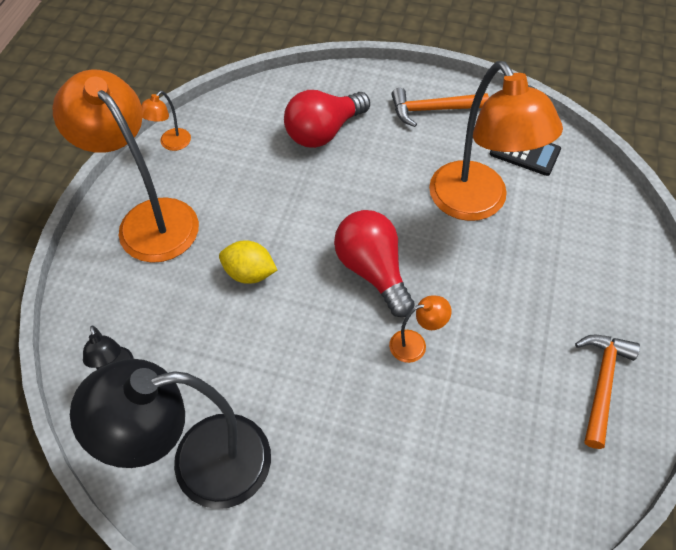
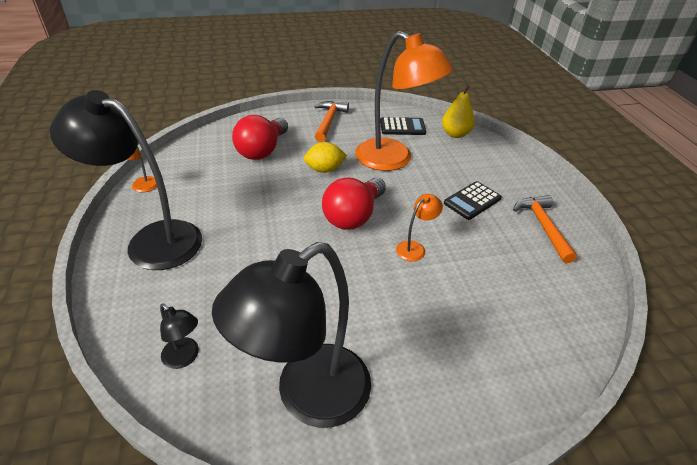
camera: 30 degrees left, 15 degrees down
orange lamp [52,69,199,263] -> black lamp [50,90,202,270]
yellow lemon [219,240,277,284] -> yellow lemon moved to [304,142,347,173]
red light bulb [334,210,415,317] -> red light bulb turned 90 degrees counterclockwise [322,178,386,230]
orange hammer [391,88,489,127] -> orange hammer turned 135 degrees clockwise [314,101,349,142]
none -> yellow pear [442,85,475,138]
none -> black calculator [444,181,502,220]

